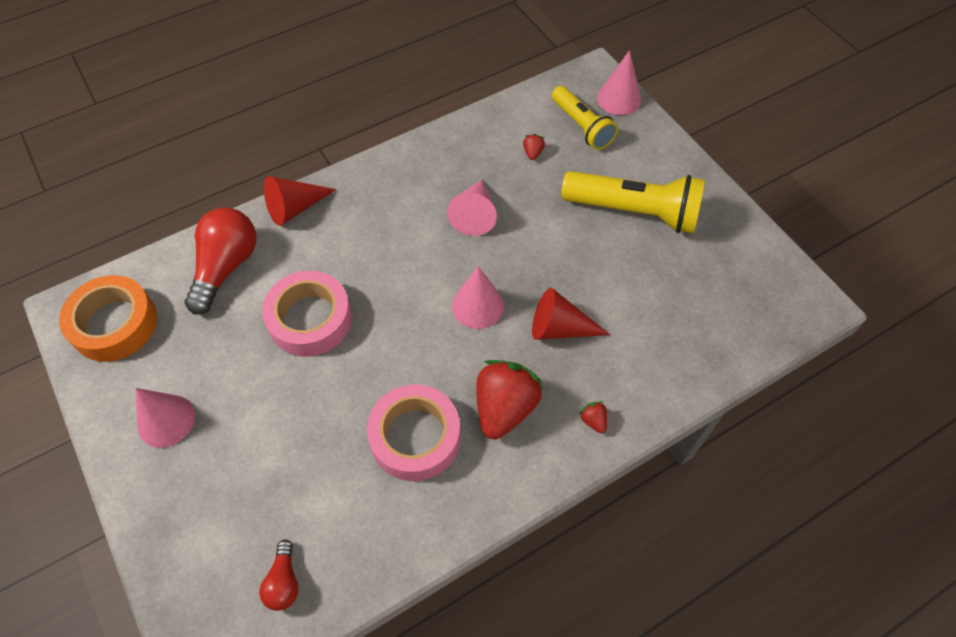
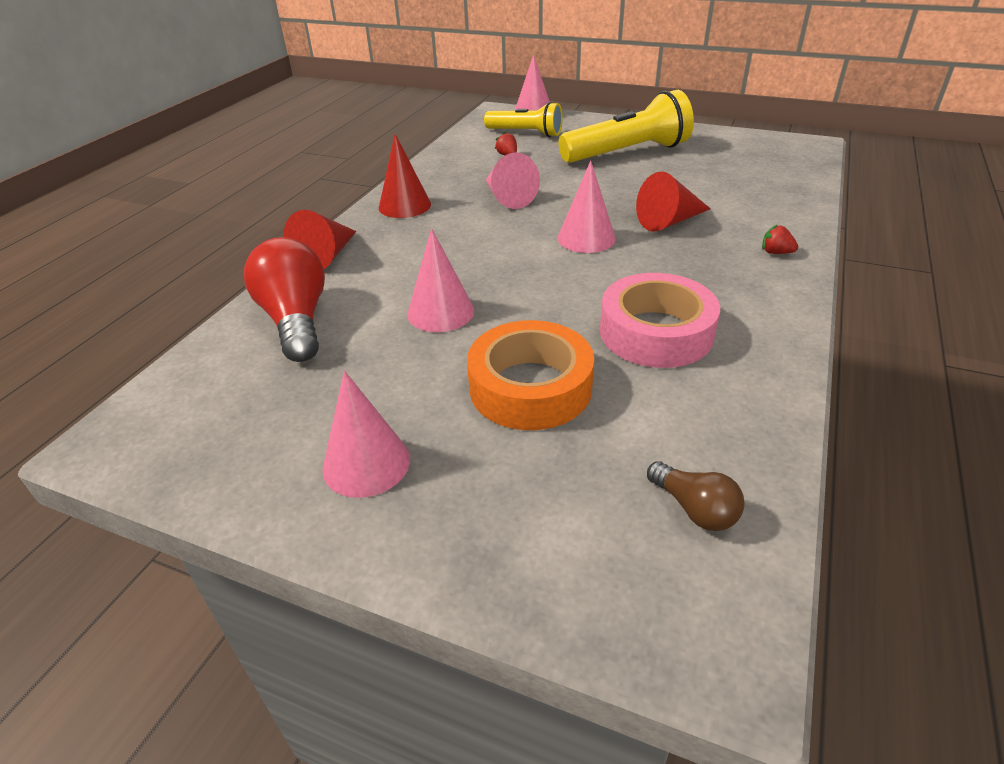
camera: 35 degrees left, 20 degrees down
orange tape [59,275,157,362] -> orange tape moved to [467,320,594,430]
red light bulb [259,540,299,611] -> brown light bulb [647,461,745,531]
pink tape [262,271,352,357] -> pink cone [407,228,474,332]
red strawberry [476,360,543,439] -> none
none -> red cone [379,134,431,218]

